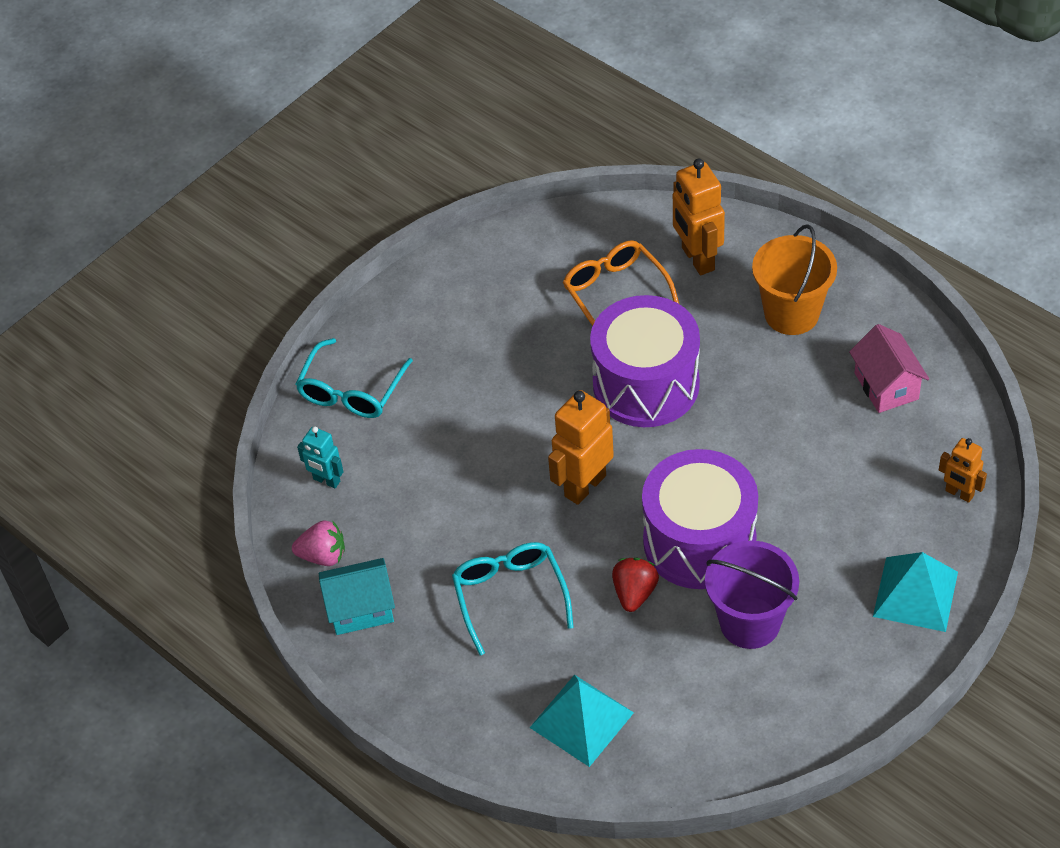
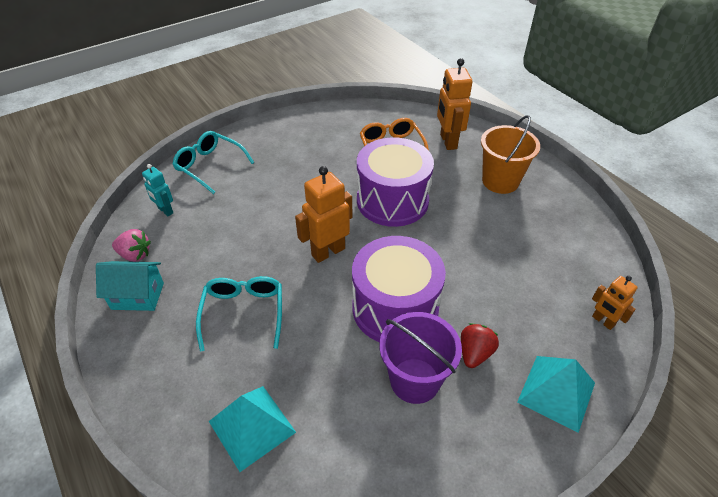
camera: 10 degrees right, 5 degrees down
turquoise glasses [296,338,413,418] -> turquoise glasses turned 90 degrees clockwise [172,131,254,194]
red strawberry [612,558,659,612] -> red strawberry moved to [461,323,499,368]
pink house [849,324,929,413] -> none

